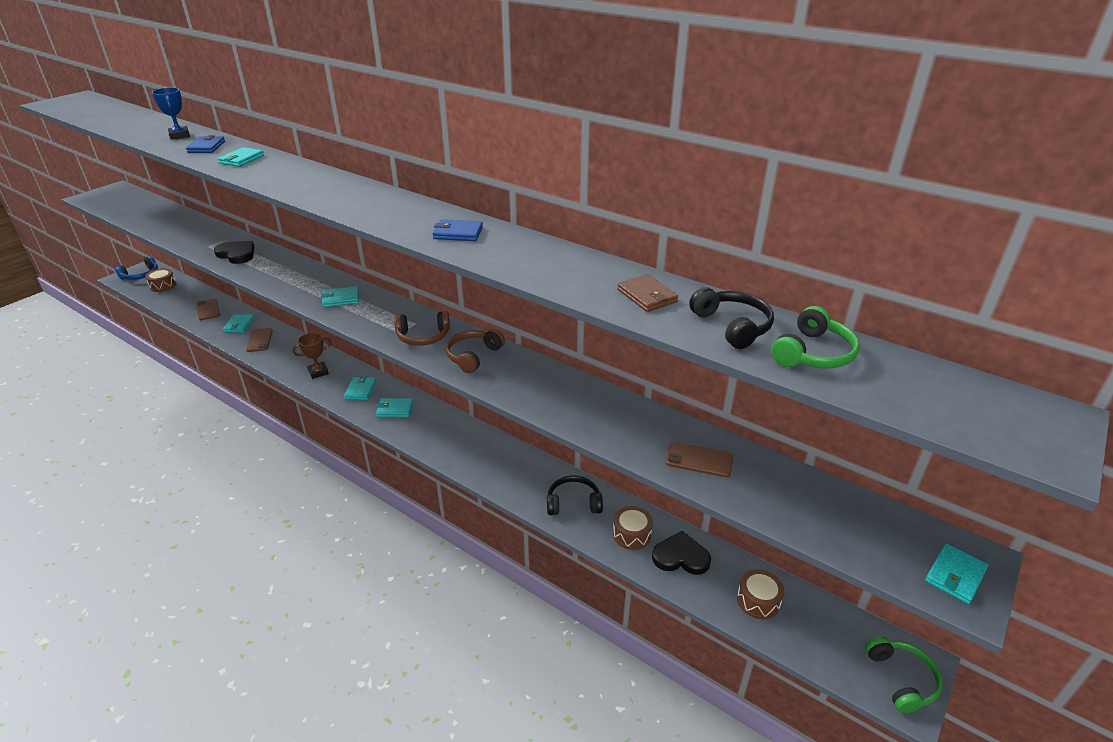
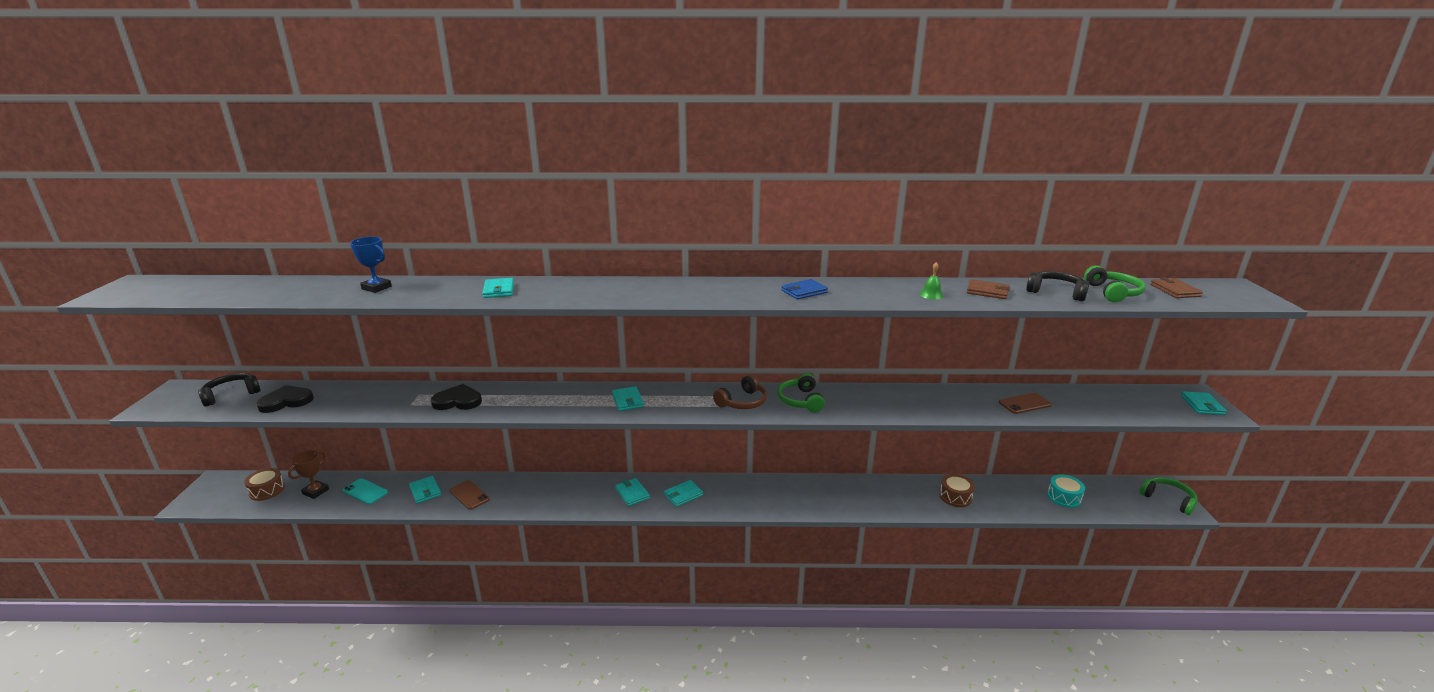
camera: 35 degrees left, 10 degrees down
blue headphones [115,256,158,280] -> none
blue wallet [186,135,225,153] -> none
brown phone [197,299,220,320] -> turquoise phone [343,478,388,504]
brown trophy [292,333,331,379] -> brown trophy moved to [288,450,329,499]
turquoise wallet [321,286,359,307] -> turquoise wallet turned 60 degrees counterclockwise [612,386,644,411]
brown headphones [446,329,505,373] -> green headphones [778,373,825,412]
black headphones [547,475,603,515] -> black headphones moved to [198,373,261,407]
black heart [652,531,711,575] -> black heart moved to [256,385,314,413]
brown drum [737,569,785,619] -> turquoise drum [1047,474,1085,508]
none -> green bell [919,262,944,299]
none -> brown wallet [1150,277,1203,298]

